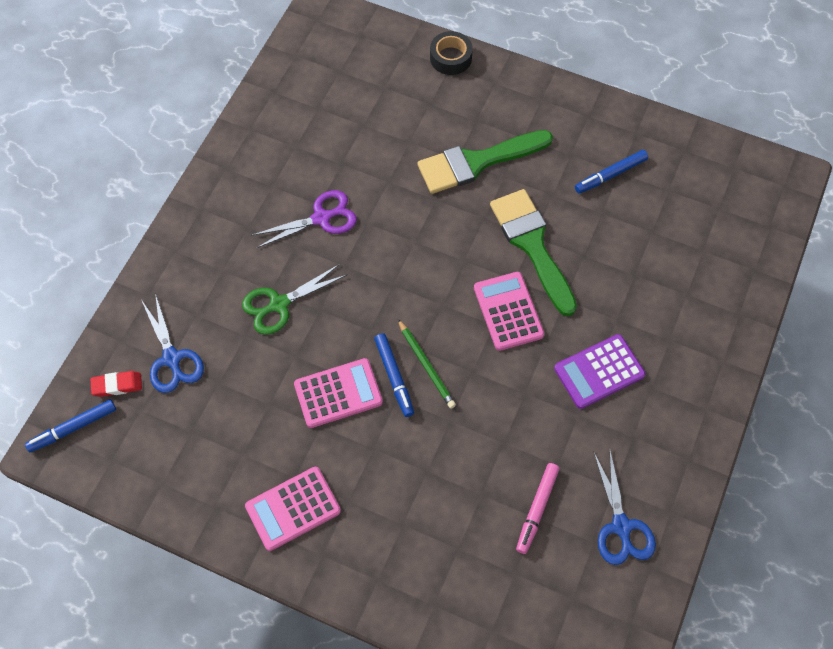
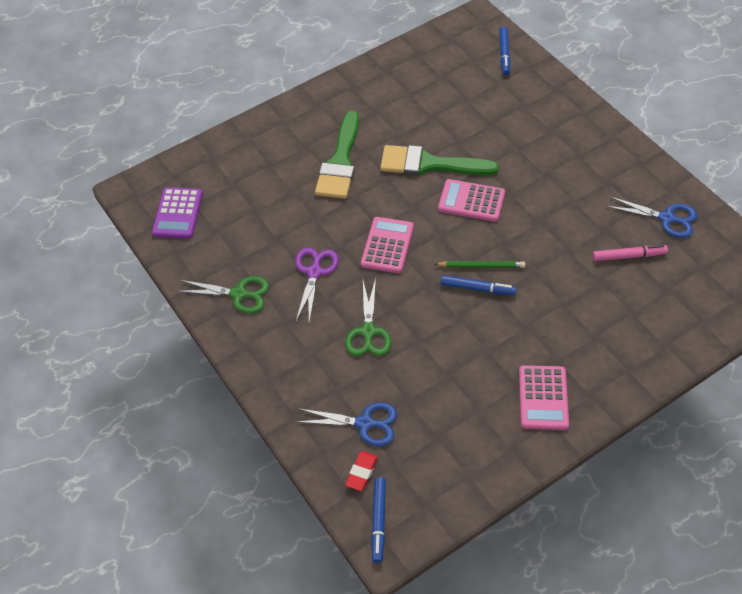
camera: 55 degrees left, 10 degrees down
pink calculator [294,358,383,428] -> pink calculator moved to [361,217,414,273]
black tape [430,31,473,75] -> none
pink marker [516,463,560,554] -> pink marker turned 60 degrees counterclockwise [593,245,668,261]
purple calculator [554,334,646,409] -> purple calculator moved to [152,188,203,239]
blue marker [575,150,648,193] -> blue marker moved to [499,27,510,75]
none -> green scissors [176,276,269,313]

